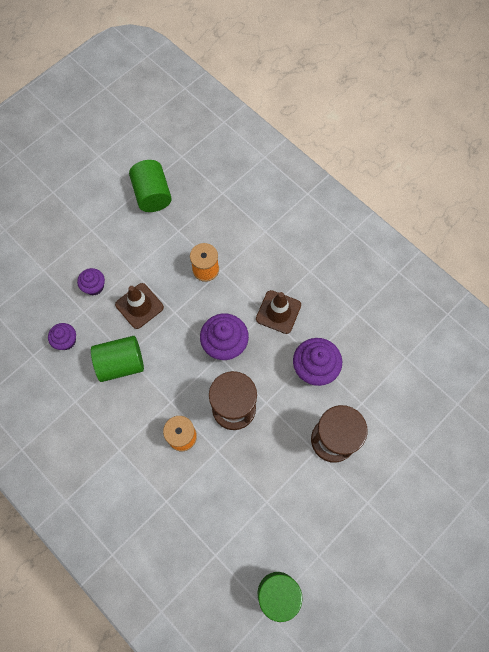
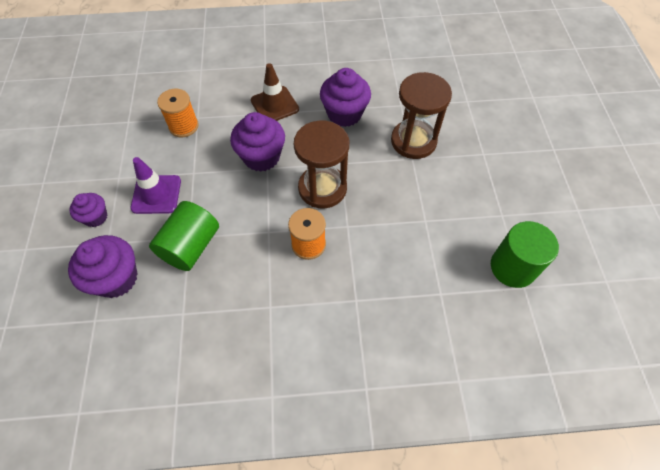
camera: 50 degrees left, 10 degrees down
purple cupcake [48,323,76,350] -> purple cupcake [68,235,138,298], size x1.70
brown traffic cone [115,283,164,329] -> purple traffic cone [131,157,181,214]
green cylinder [129,160,172,212] -> none

